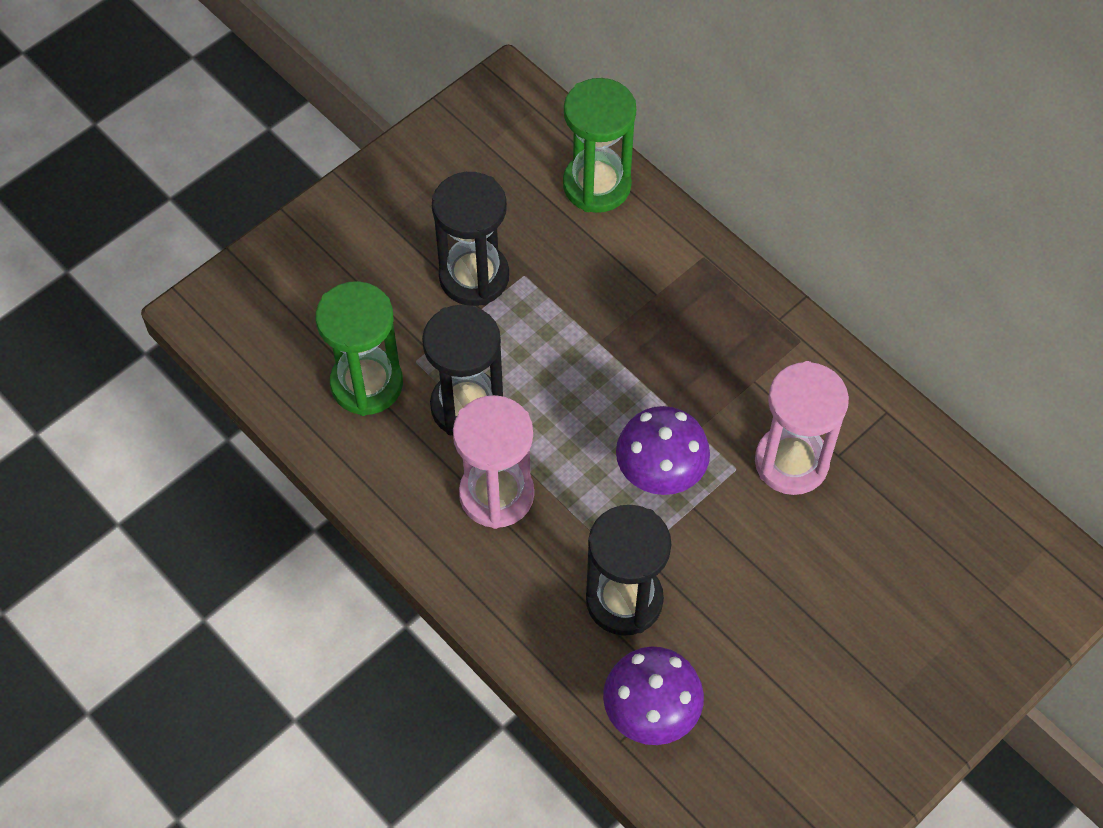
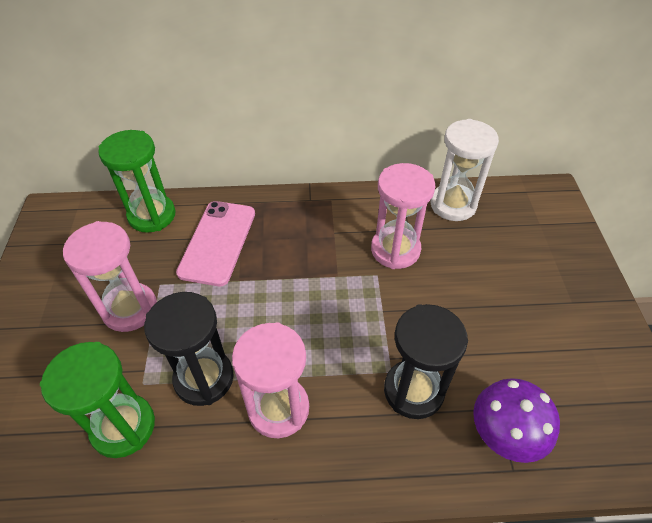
camera: 50 degrees left, 10 degrees down
black hourglass [432,172,509,306] -> pink hourglass [63,221,157,332]
purple mushroom [616,406,710,495] -> none
none -> pink phone [176,201,255,286]
none -> white hourglass [430,119,499,221]

